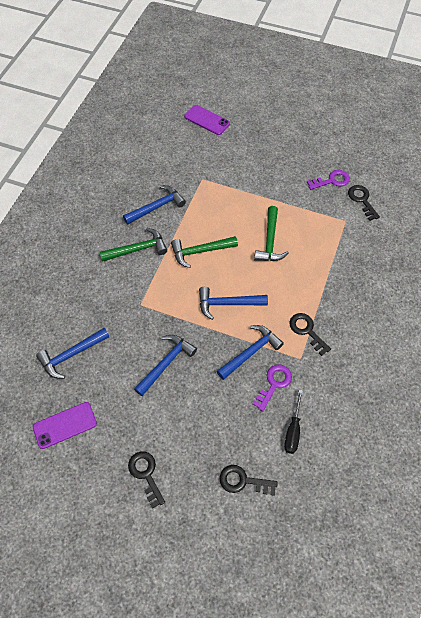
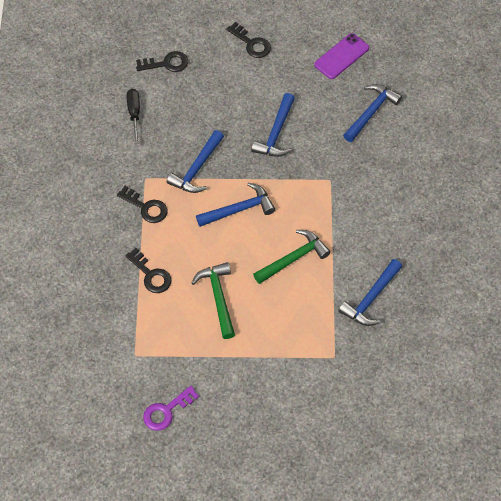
camera: 160 degrees right, 0 degrees up
green hammer [100,228,167,262] -> none
purple phone [184,105,230,135] -> none
purple key [252,365,292,411] -> none
black key [348,185,380,221] -> black key moved to [125,248,172,293]

